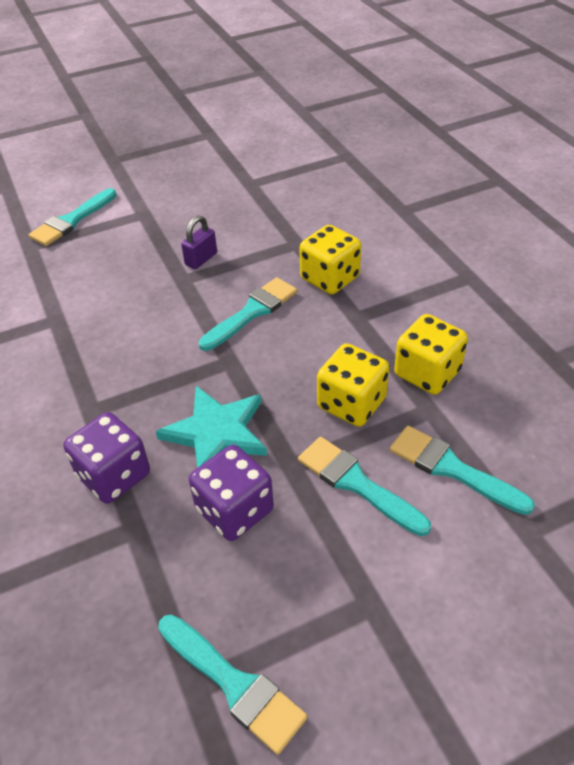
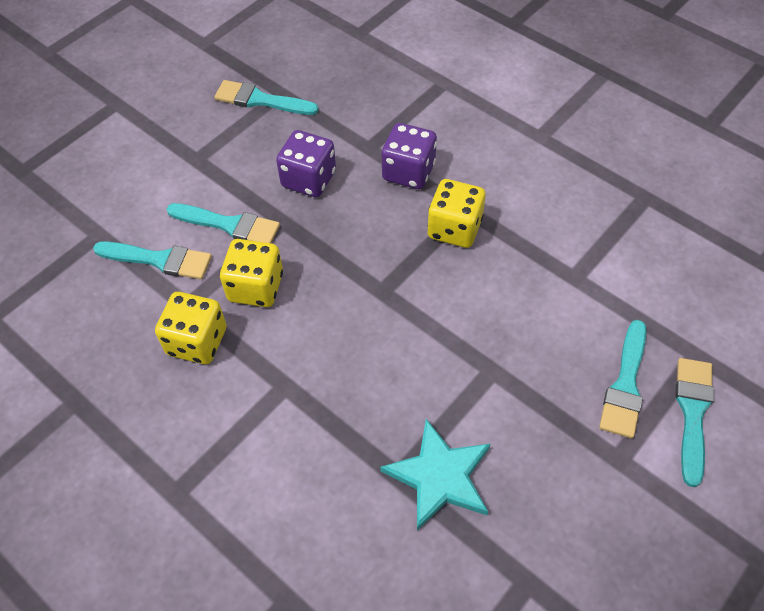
camera: 155 degrees right, 10 degrees up
turquoise star [156,386,267,468] -> turquoise star moved to [380,419,490,531]
purple padlock [181,216,217,269] -> none
turquoise brush [199,277,297,351] -> turquoise brush moved to [599,320,646,438]
yellow dice [299,225,361,294] -> yellow dice moved to [427,179,486,248]

